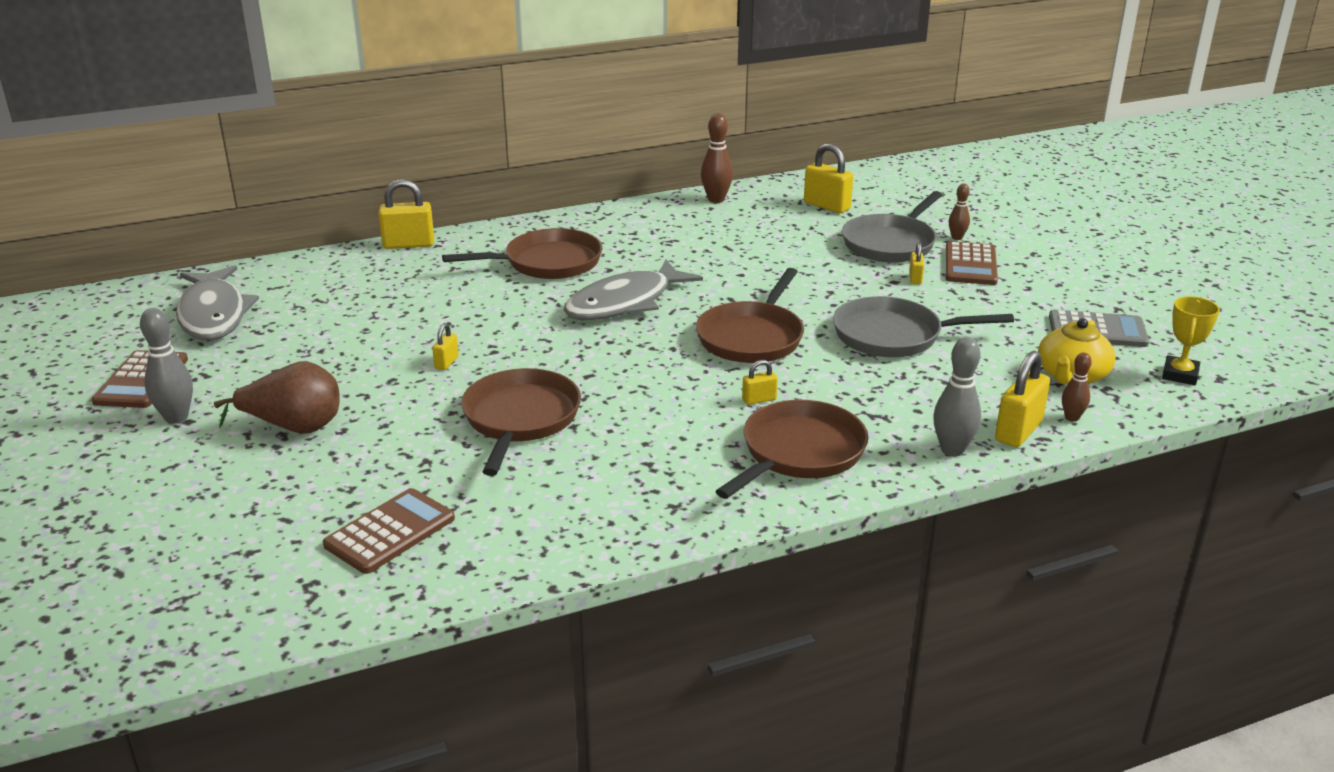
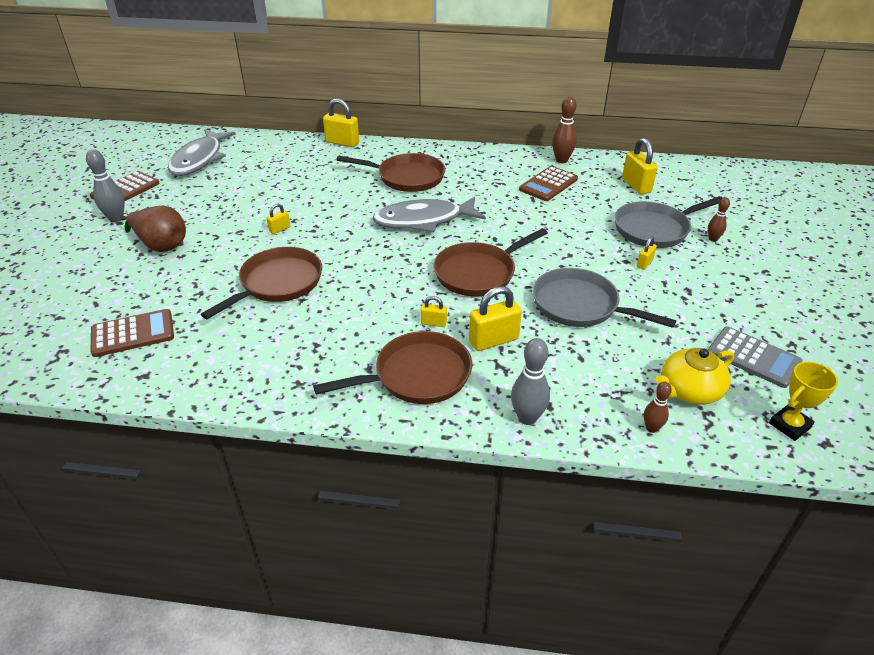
camera: 30 degrees right, 10 degrees up
brown calculator [946,241,998,285] -> brown calculator moved to [519,166,578,201]
yellow padlock [995,351,1050,447] -> yellow padlock moved to [469,286,522,351]

